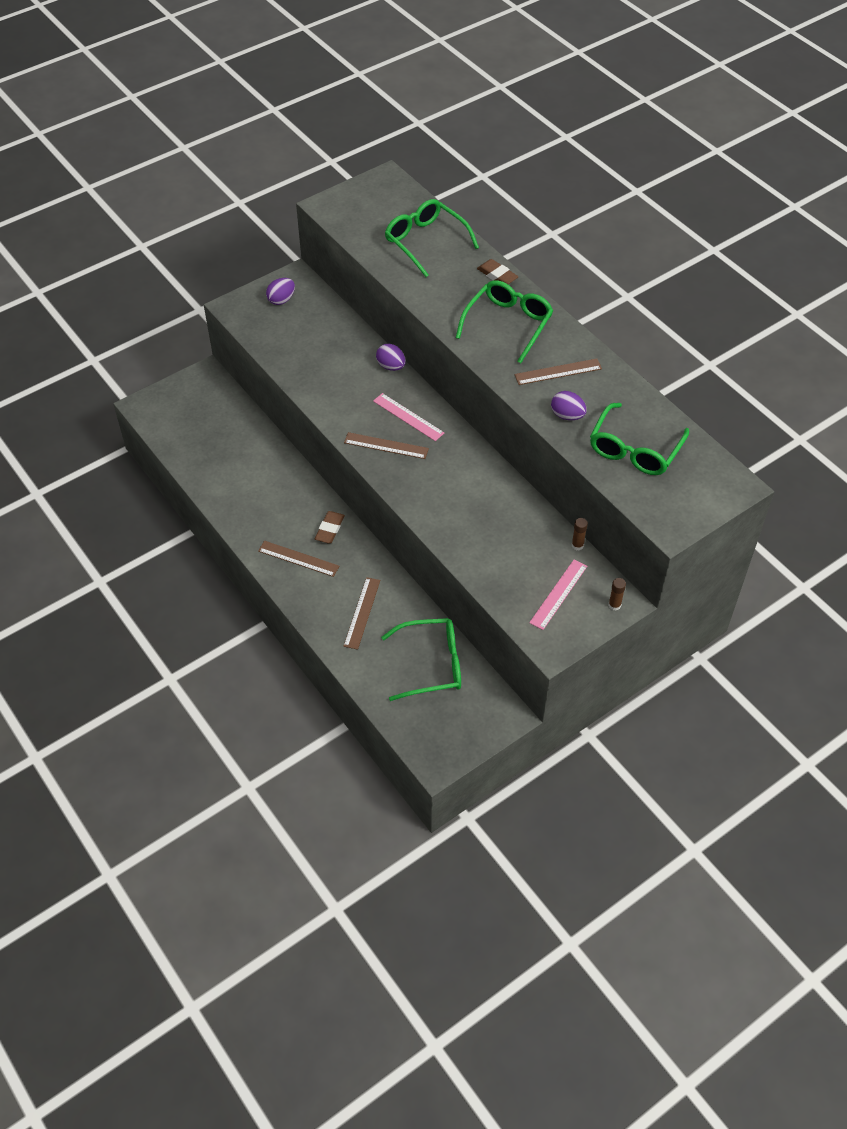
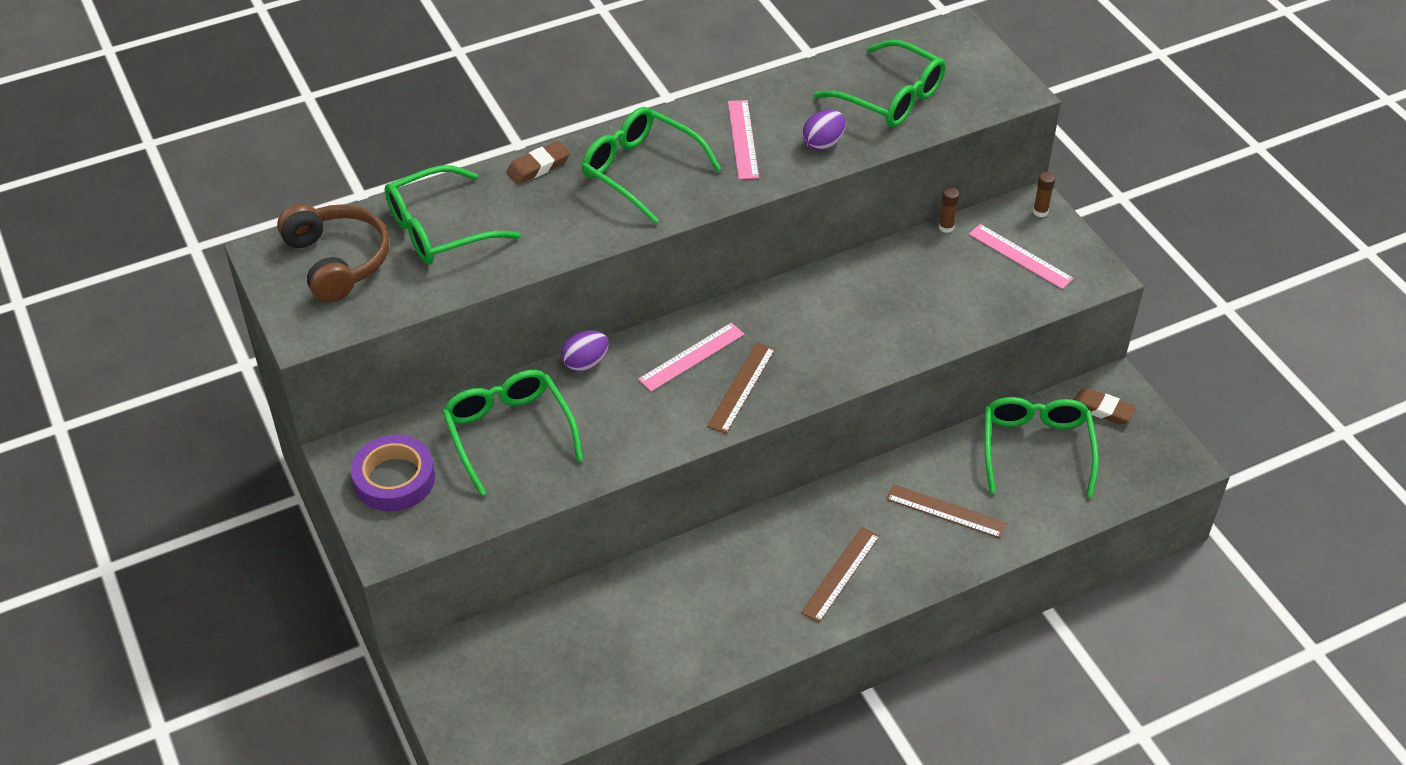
camera: 80 degrees left, 5 degrees down
purple egg [266,278,295,305] -> purple tape [351,435,435,512]
brown eraser [315,511,345,543] -> brown eraser moved to [1074,388,1136,425]
brown ruler [514,358,602,385] -> pink ruler [728,100,759,179]
none -> brown headphones [277,204,389,303]
none -> green glasses [442,370,583,496]

